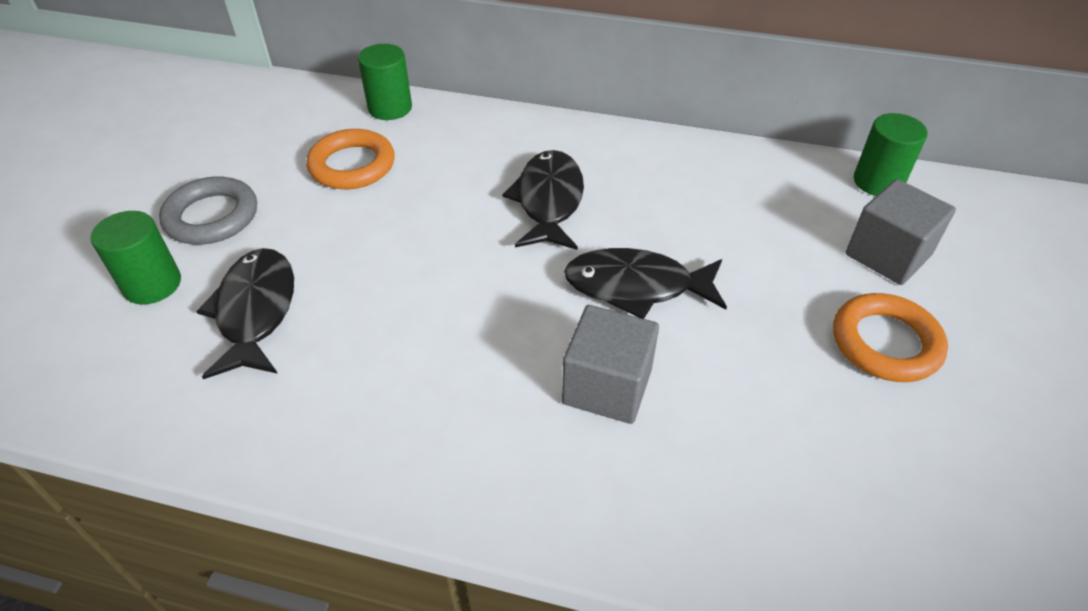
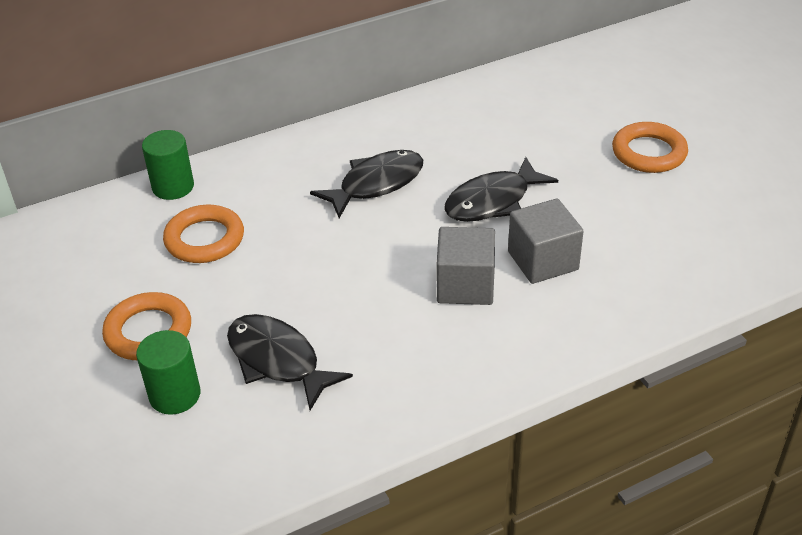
camera: 40 degrees left, 5 degrees down
grey ring [159,176,257,245] -> orange ring [102,292,191,360]
black fish [502,150,584,250] -> black fish turned 90 degrees clockwise [310,150,423,218]
grey cube [845,179,956,285] -> grey cube moved to [437,227,495,305]
green cylinder [854,113,928,196] -> none

